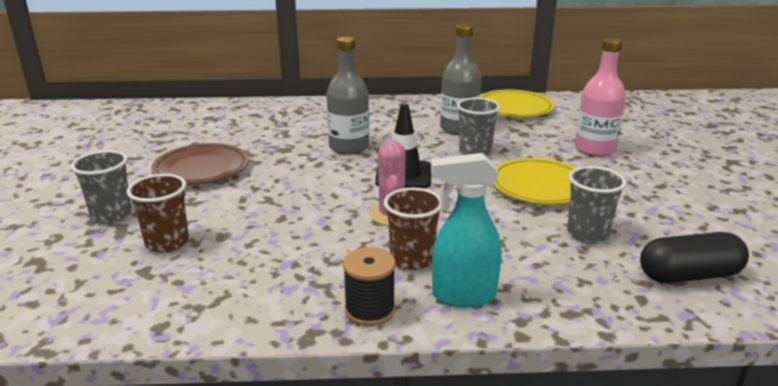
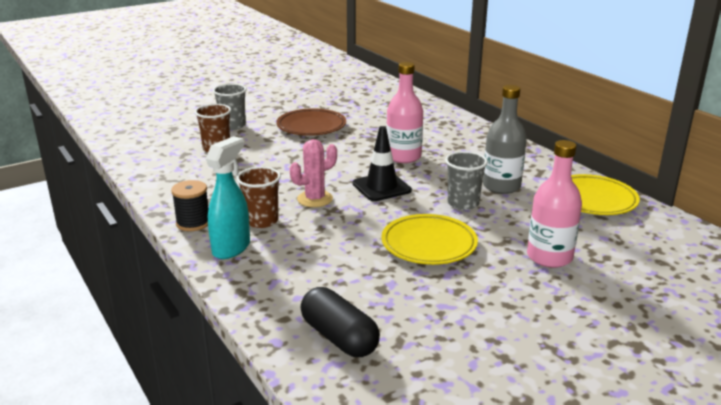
camera: 60 degrees right, 0 degrees up
grey bottle [327,37,369,155] -> pink bottle [386,62,423,163]
turquoise spray bottle [431,153,502,307] -> turquoise spray bottle turned 60 degrees clockwise [206,136,250,259]
grey cup [567,166,626,243] -> none

